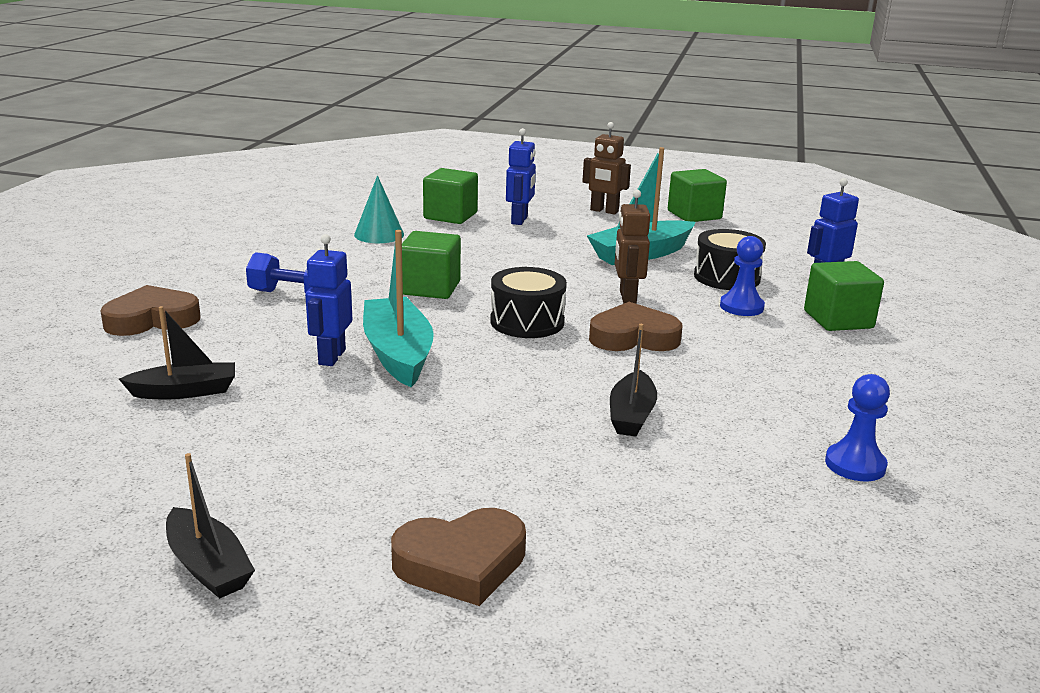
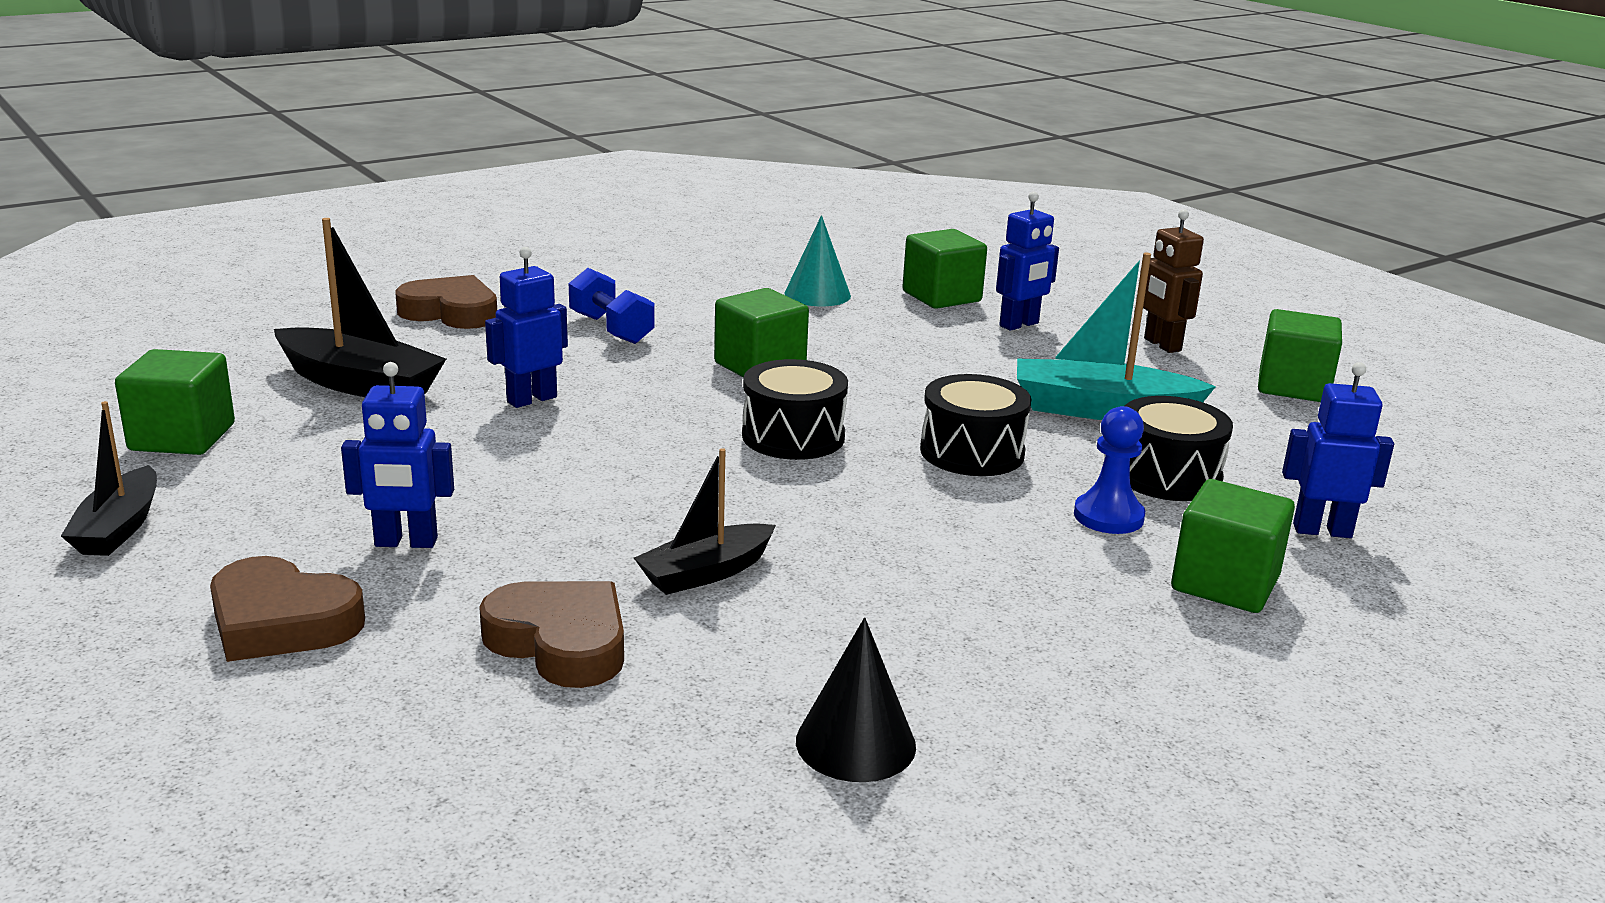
camera: 40 degrees right, 0 degrees up
black boat [119,306,235,399] -> black boat [274,218,446,397], size x1.59
turquoise boat [363,230,434,387] -> none
brown heart [589,302,682,351] -> brown heart moved to [479,581,624,688]
brown robot [615,190,650,304] -> black drum [920,374,1031,476]
blue pawn [825,374,890,481] -> black cone [796,617,916,782]
none -> green cube [115,349,235,455]
none -> blue robot [341,362,454,548]

